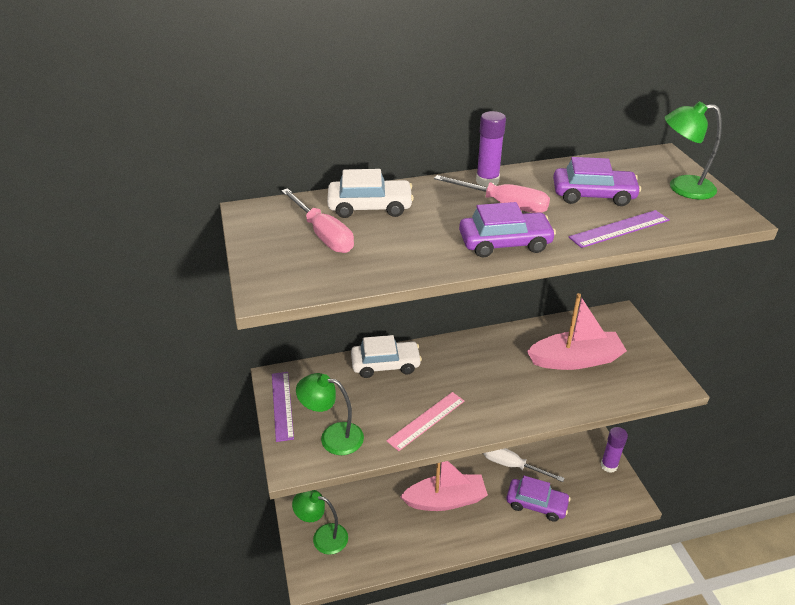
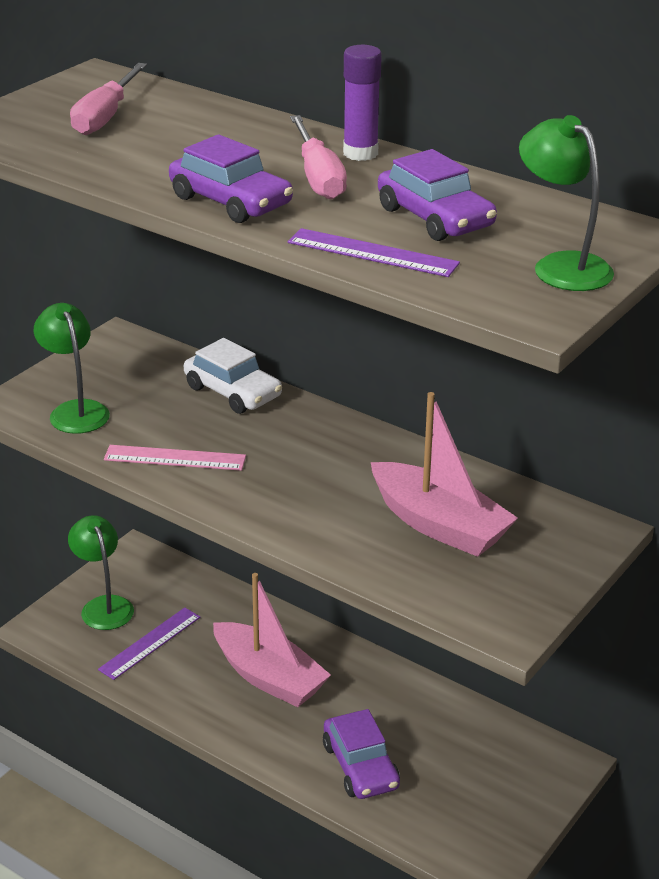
camera: 50 degrees right, 5 degrees down
purple ruler [272,372,294,442] -> purple ruler moved to [98,607,200,680]
white car [327,169,414,218] -> none
white screwdriver [484,448,565,482] -> none
purple glue stick [601,427,628,473] -> none

